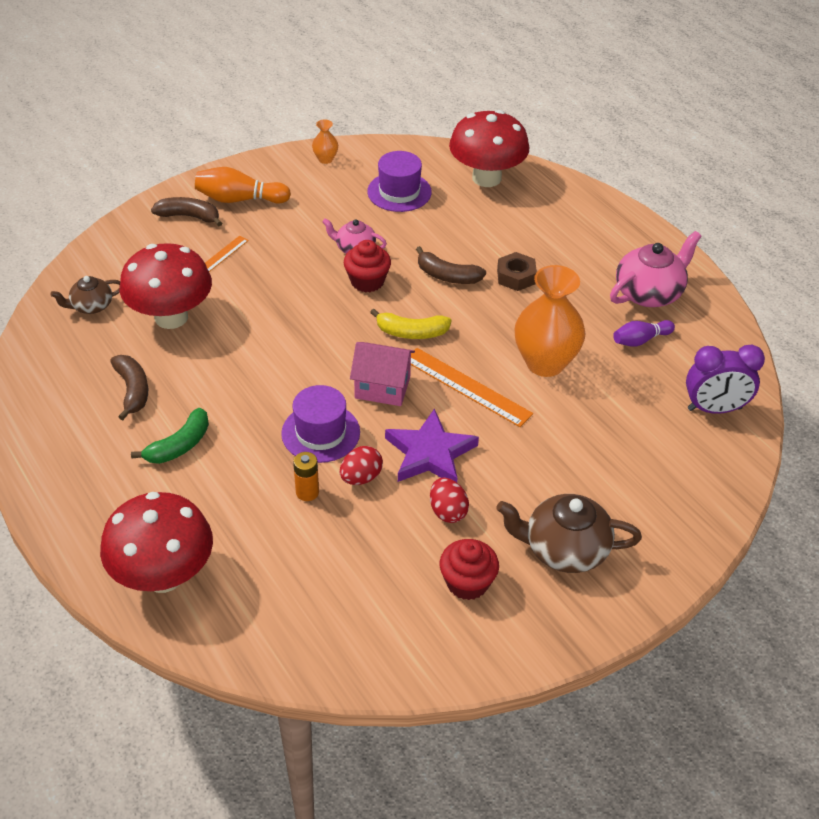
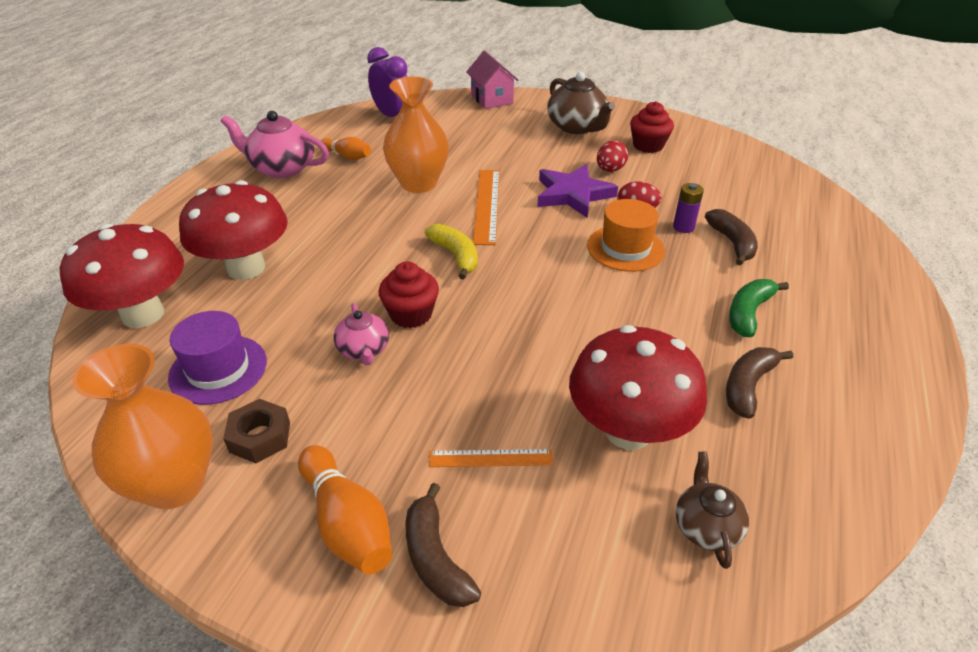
camera: 125 degrees left, 5 degrees down
brown teapot [50,276,120,314] -> brown teapot turned 120 degrees counterclockwise [676,452,749,569]
red mushroom [100,492,213,593] -> red mushroom moved to [179,180,288,280]
green banana [131,408,209,464] -> green banana turned 60 degrees counterclockwise [729,279,789,337]
purple hat [281,385,360,463] -> orange hat [587,199,665,272]
orange battery [293,452,319,501] -> purple battery [673,183,704,233]
orange vase [312,119,338,164] -> orange vase [72,344,213,509], size x2.23
pink house [350,342,415,406] -> pink house moved to [466,51,519,109]
brown banana [416,246,486,284] -> brown banana moved to [705,209,758,265]
brown nut [497,252,537,291] -> brown nut moved to [223,399,290,463]
purple bowling pin [613,320,675,347] -> orange bowling pin [321,137,371,160]

